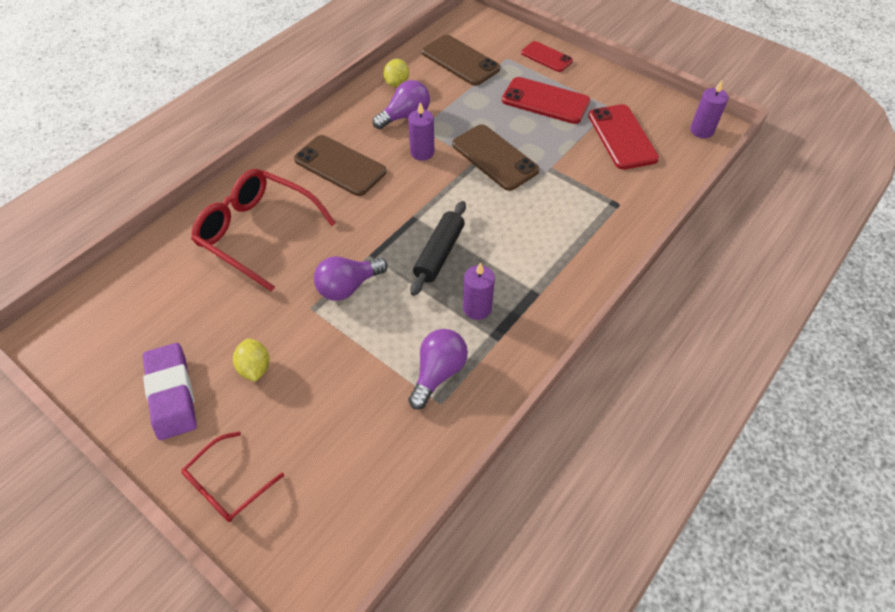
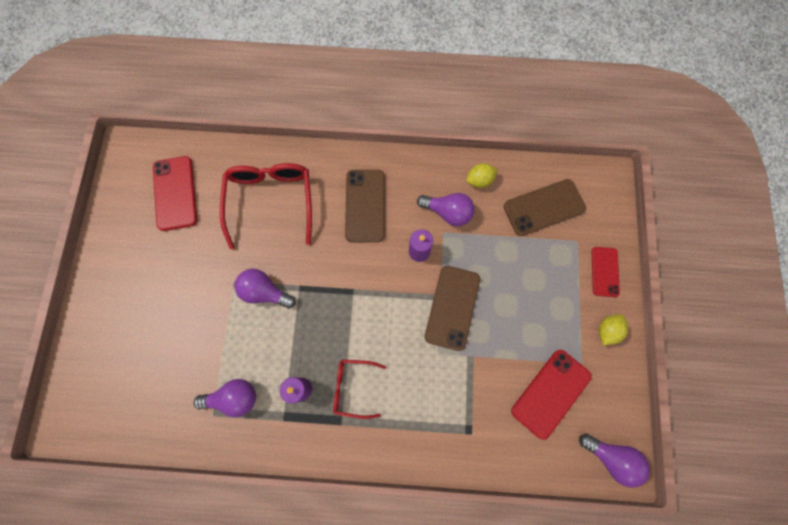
camera: 55 degrees right, 20 degrees up
purple eraser [143,343,197,440] -> none
red glasses [181,431,284,522] -> red glasses moved to [333,360,386,419]
yellow lemon [233,339,270,382] -> yellow lemon moved to [599,314,628,345]
black rolling pin [410,201,466,296] -> none
brown phone [422,35,500,86] -> brown phone turned 60 degrees clockwise [504,179,586,236]
red phone [502,77,590,124] -> red phone moved to [153,156,197,231]
purple candle [690,79,728,138] -> purple light bulb [579,433,650,487]

